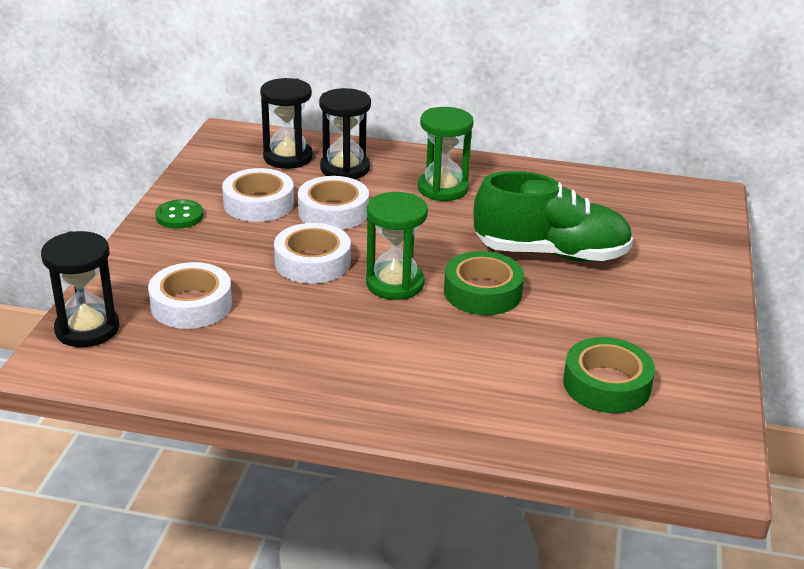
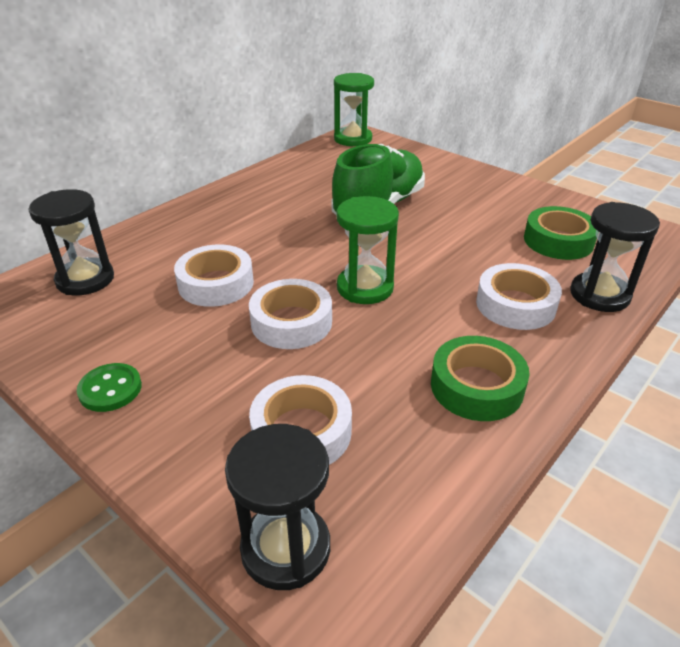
camera: 60 degrees left, 5 degrees up
white tape [222,168,294,222] -> white tape moved to [476,263,562,330]
black hourglass [319,88,371,179] -> black hourglass moved to [570,202,660,312]
green hourglass [418,107,474,201] -> green hourglass moved to [334,73,374,146]
green tape [444,251,524,315] -> green tape moved to [431,336,530,421]

